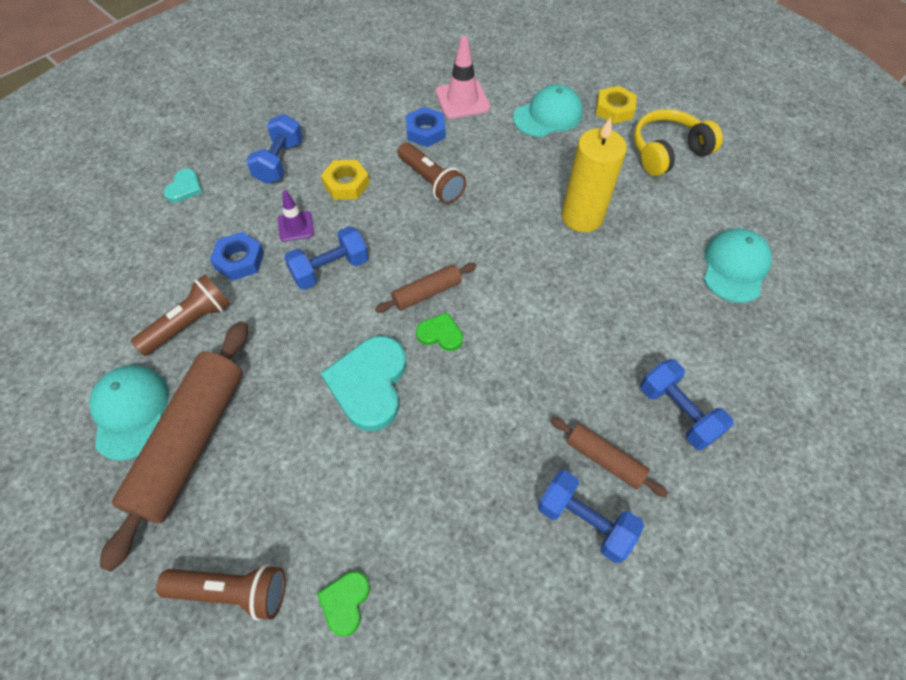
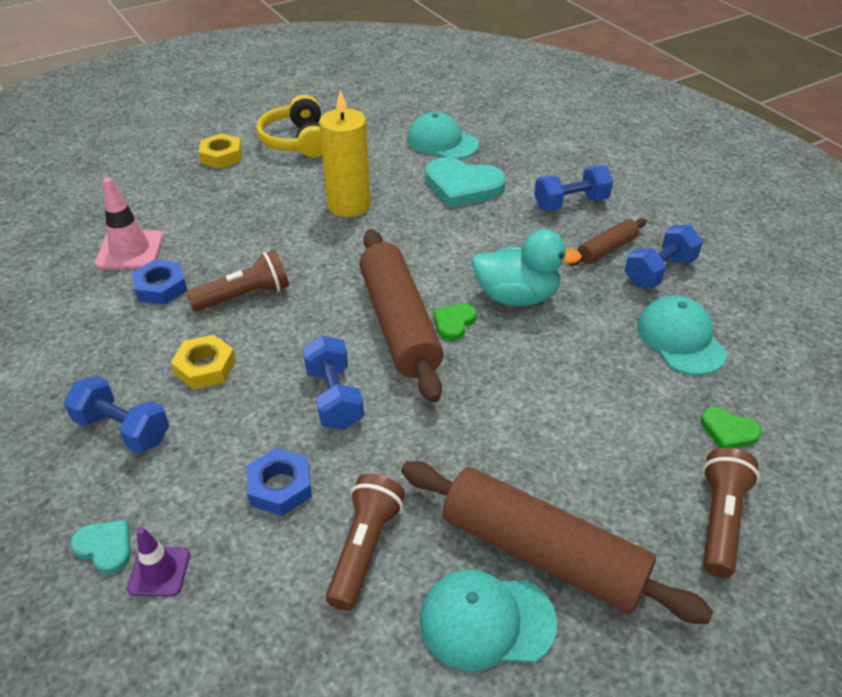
camera: 75 degrees left, 15 degrees down
brown flashlight [131,275,230,356] -> brown flashlight turned 45 degrees clockwise [326,473,405,611]
purple traffic cone [278,190,314,242] -> purple traffic cone moved to [127,527,190,597]
turquoise heart [321,336,406,431] -> turquoise heart moved to [425,157,506,207]
brown rolling pin [375,263,477,313] -> brown rolling pin [359,229,444,403], size x2.03
turquoise cap [513,85,583,137] -> turquoise cap moved to [637,295,727,375]
none -> turquoise duck [472,229,582,306]

